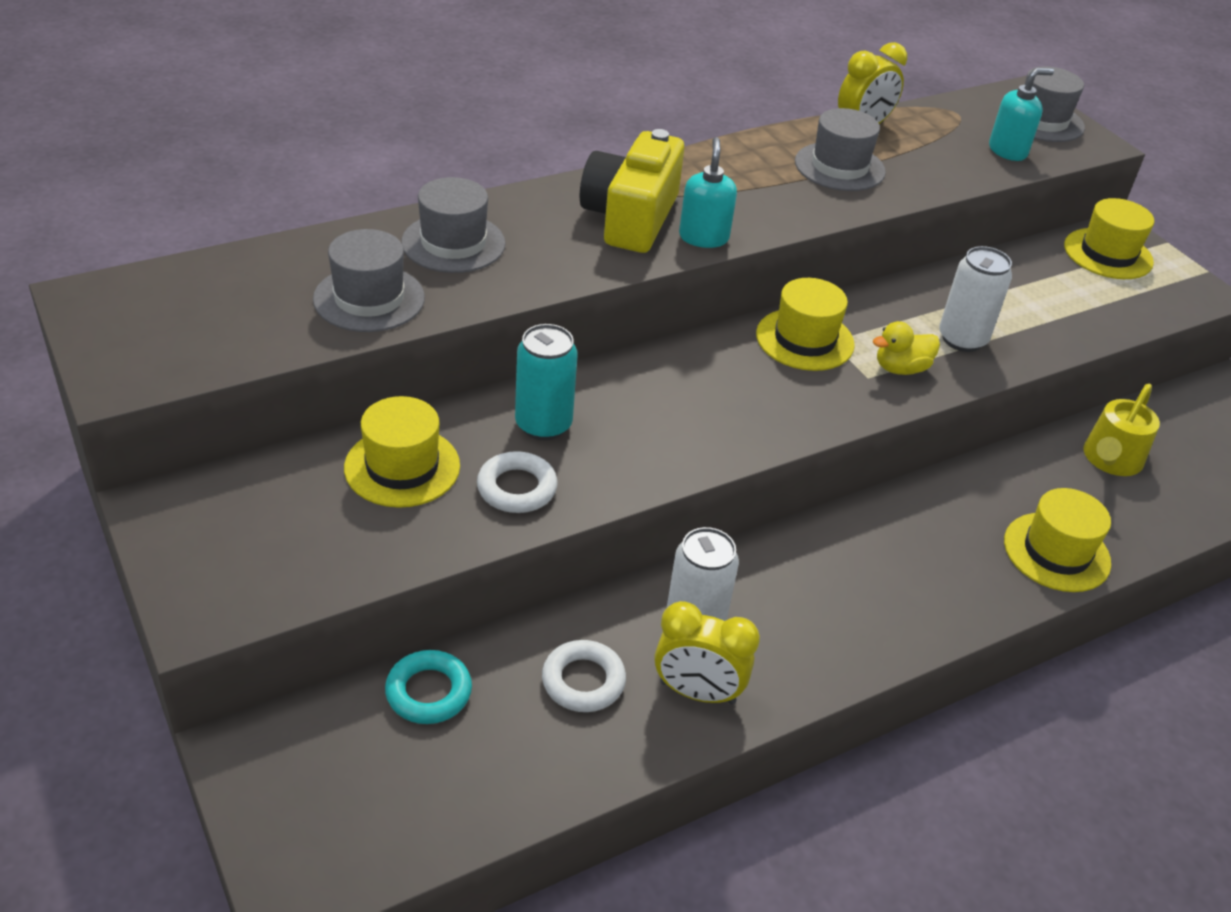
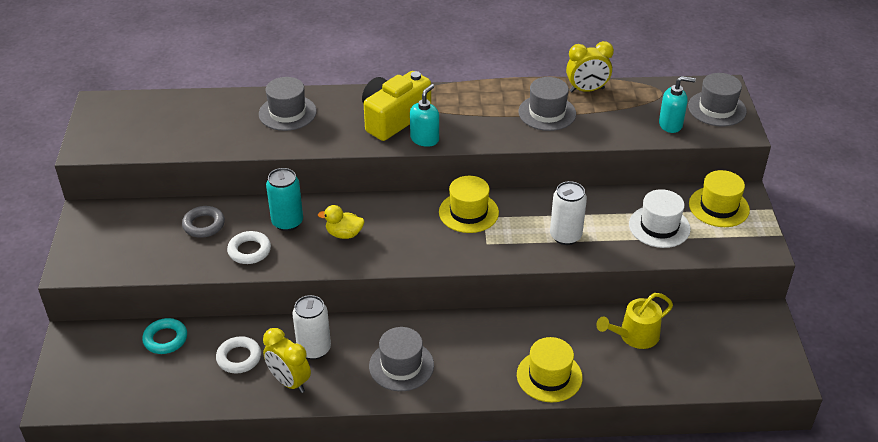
camera: 30 degrees right, 0 degrees up
grey hat [313,229,425,332] -> grey hat moved to [369,327,434,391]
yellow hat [344,396,460,508] -> grey ring [182,206,225,238]
yellow duck [873,321,940,375] -> yellow duck moved to [318,205,364,239]
none -> white hat [629,189,691,248]

